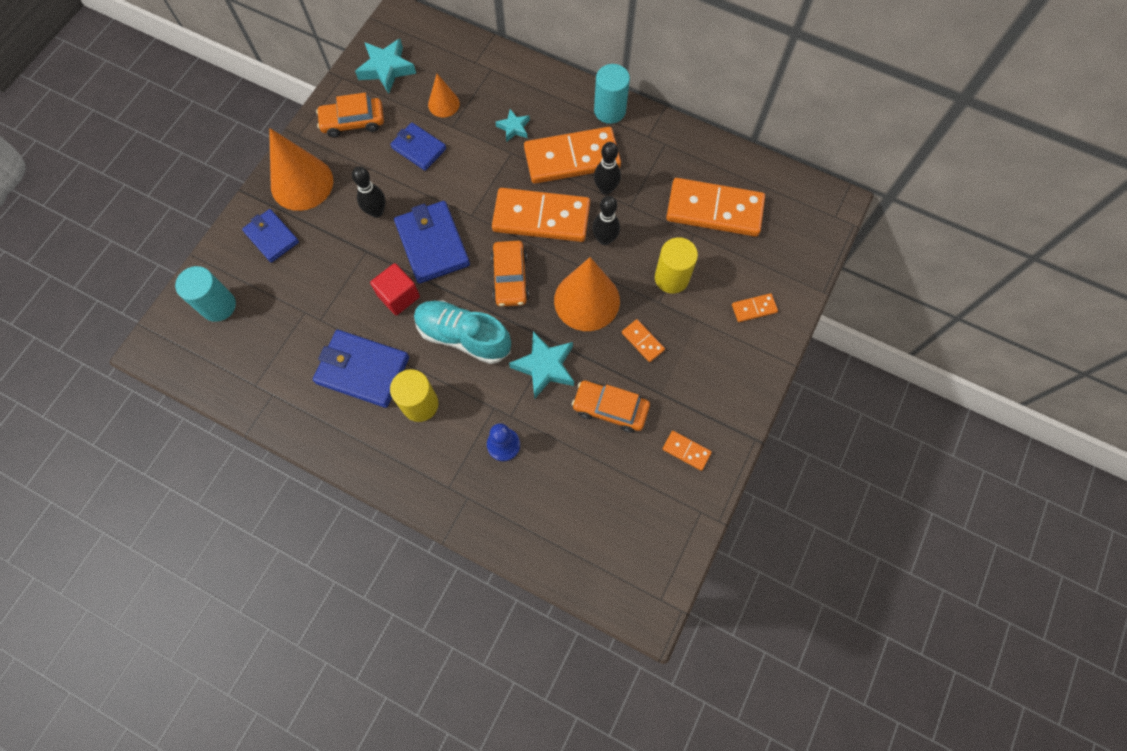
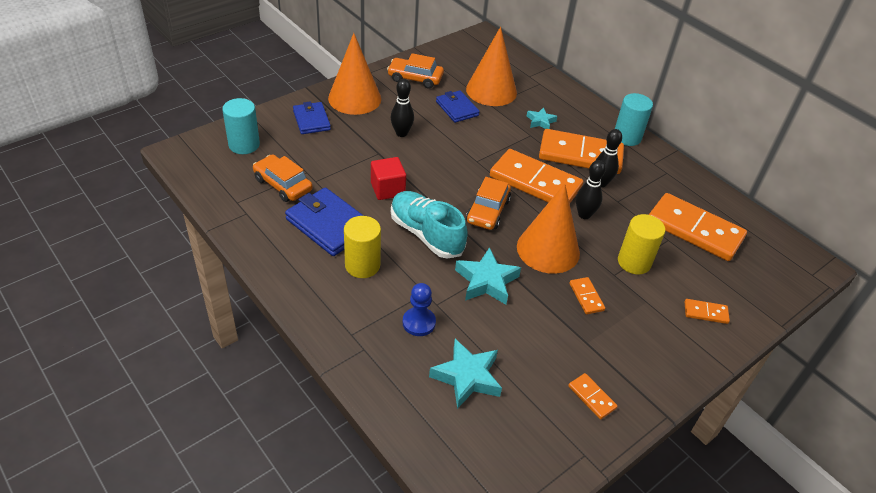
camera: 20 degrees right, 25 degrees down
turquoise star [355,39,416,94] -> turquoise star moved to [429,339,502,409]
blue wallet [394,201,470,283] -> none
orange cone [428,74,460,117] -> orange cone [466,27,517,106], size x1.90
orange car [572,380,650,433] -> orange car moved to [253,154,313,202]

